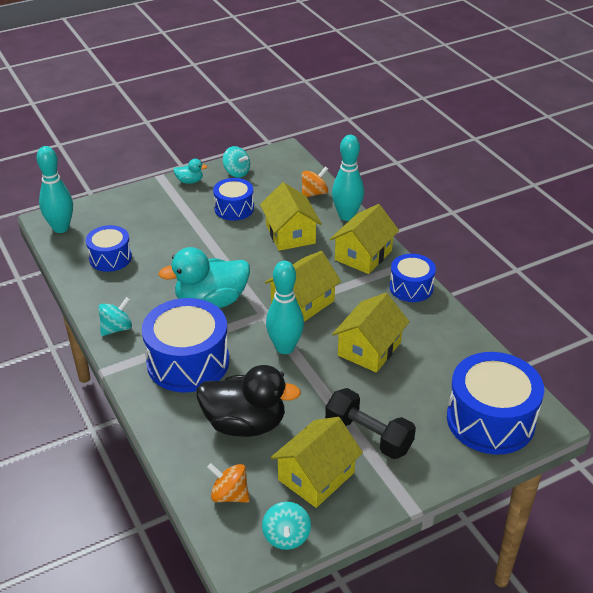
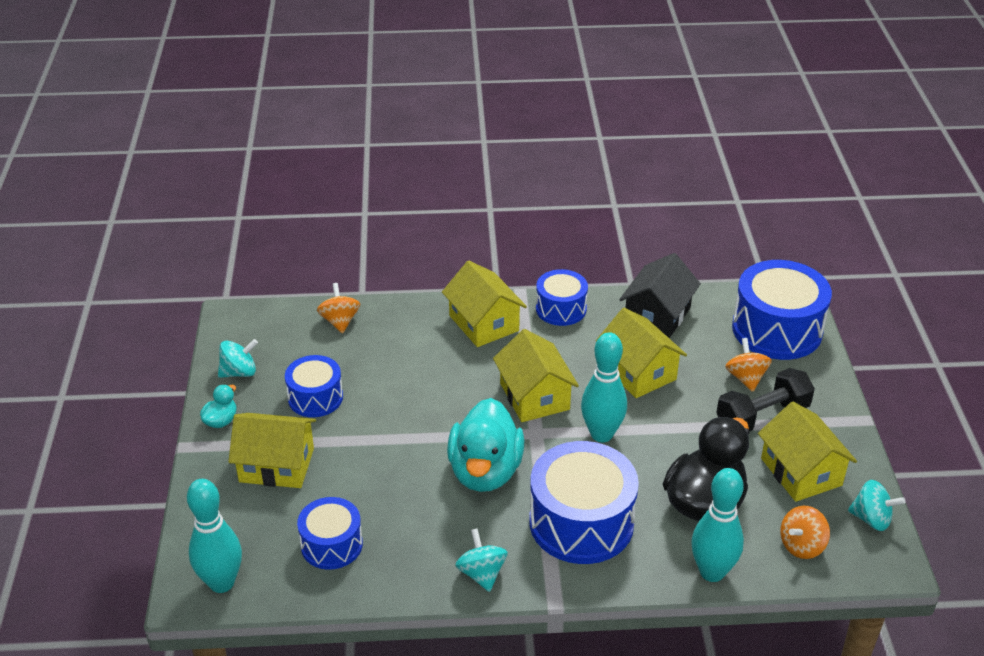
camera: 65 degrees left, 0 degrees up
yellow house [260,182,322,251] -> yellow house moved to [228,413,316,488]
turquoise bowling pin [332,135,364,221] -> turquoise bowling pin moved to [691,468,744,582]
none -> black house [619,253,701,339]
none -> orange spinning top [725,338,772,392]

